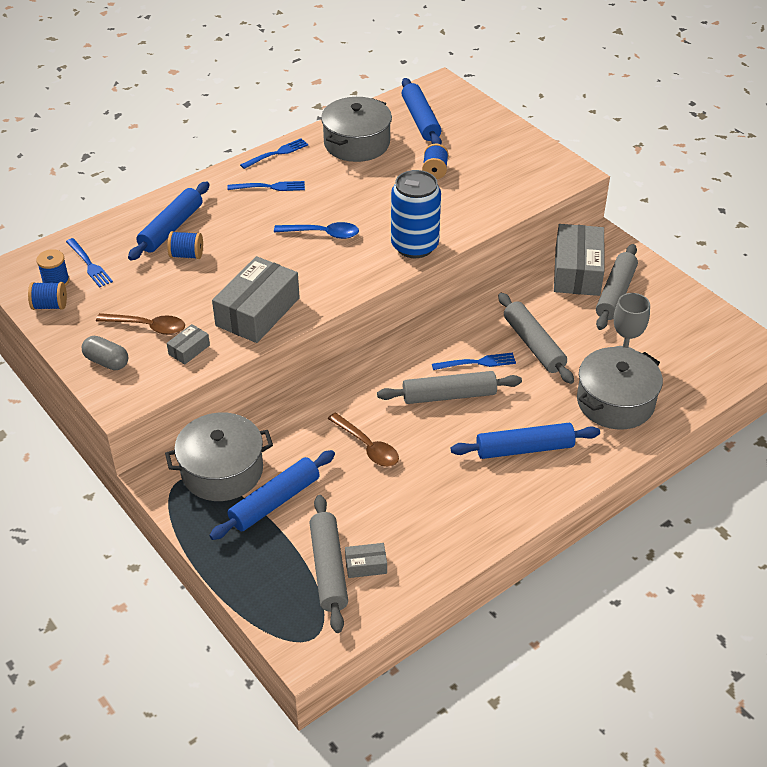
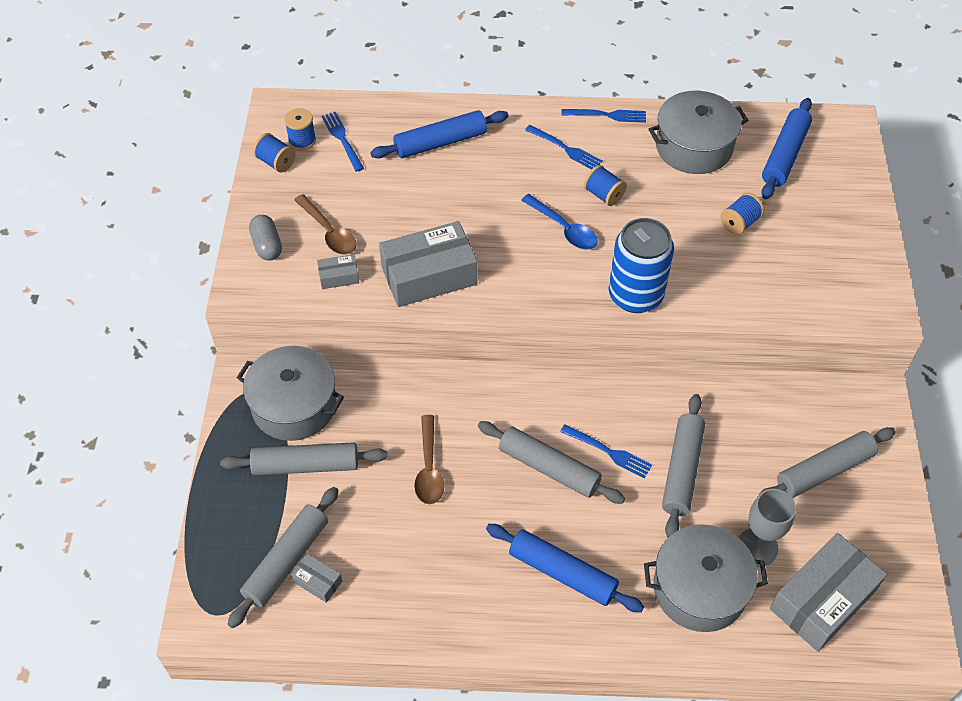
camera: 40 degrees right, 10 degrees up
blue fork [66,238,113,288] -> blue fork turned 150 degrees clockwise [321,112,364,172]
blue spool [167,231,203,259] -> blue spool moved to [584,165,627,206]
blue rolling pin [209,450,335,540] -> grey rolling pin [220,442,388,475]
grey box [554,224,604,296] -> grey box moved to [770,533,887,652]

